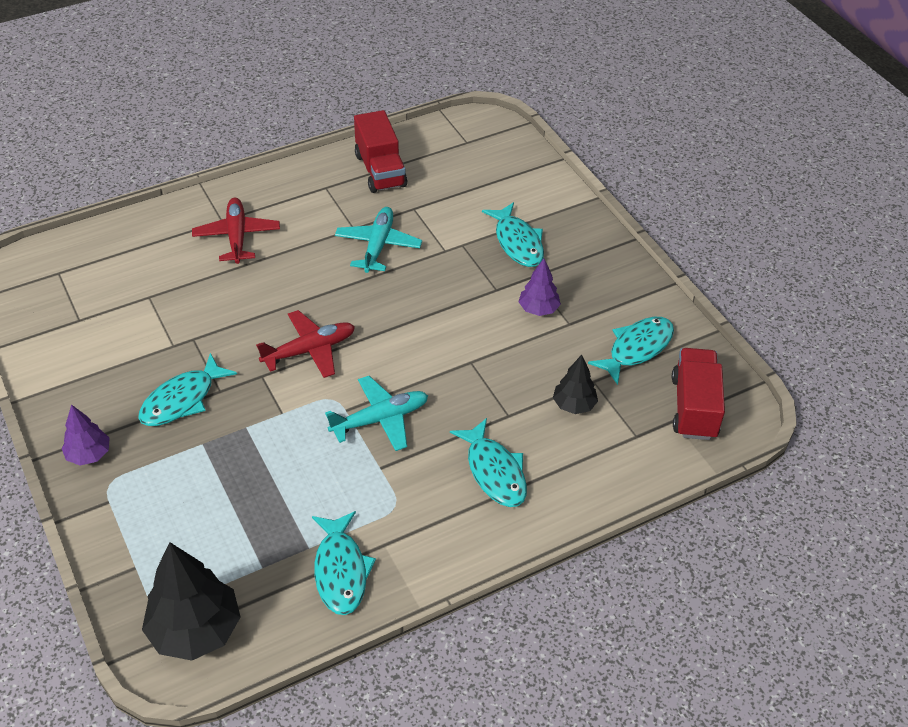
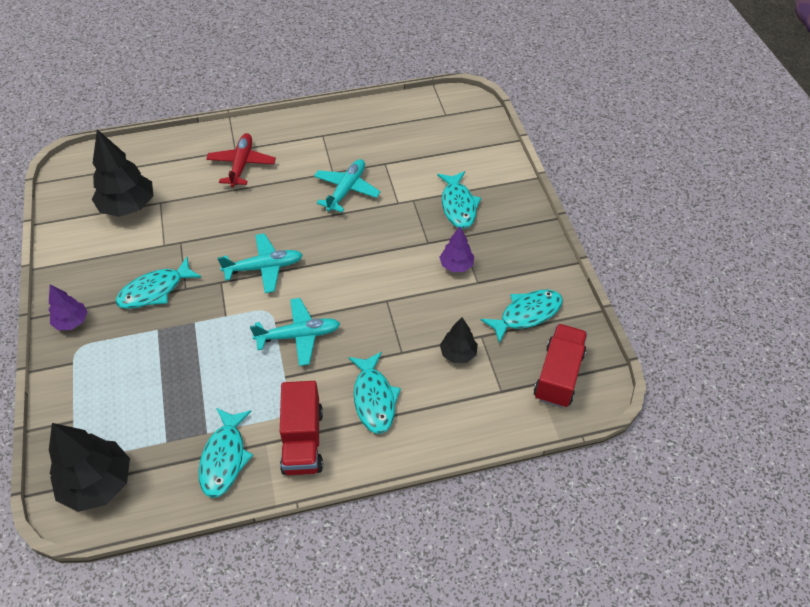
camera: 15 degrees right, 5 degrees up
red plane [256,310,355,378] -> turquoise plane [217,233,303,293]
red truck [354,110,407,193] -> red truck moved to [280,381,323,475]
none -> black tree [92,129,153,217]

